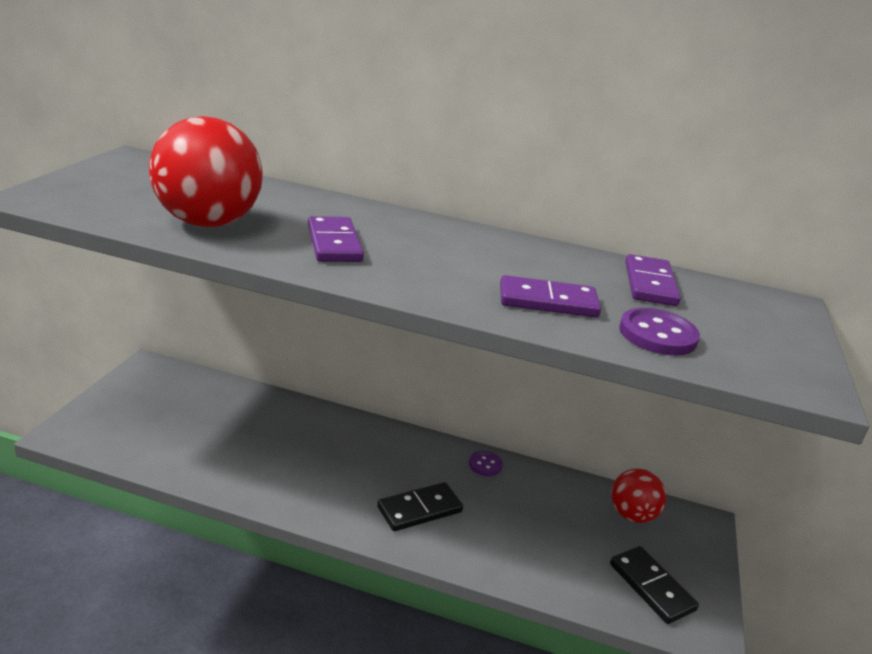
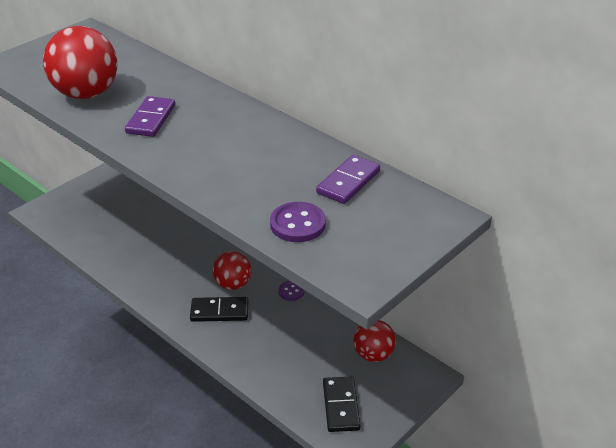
camera: 30 degrees right, 10 degrees up
purple domino [500,275,601,318] -> none
none -> red ball [213,251,251,290]

